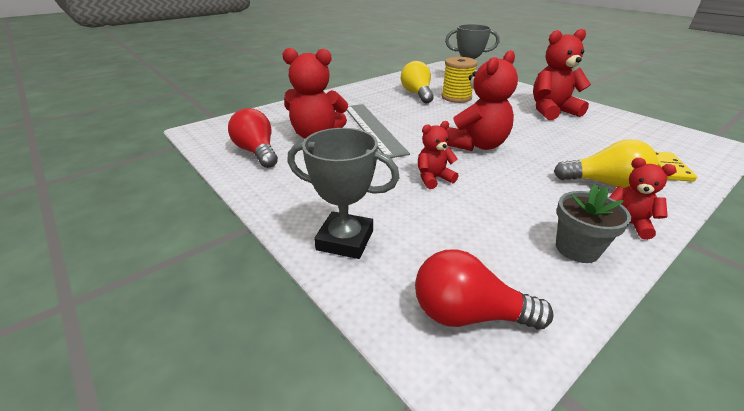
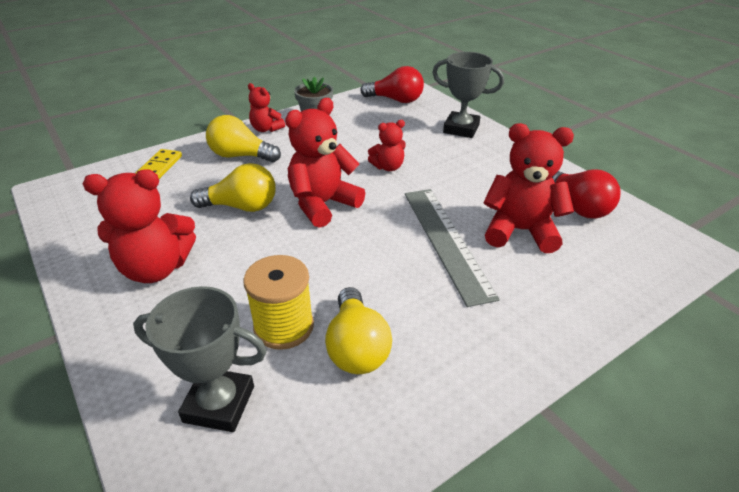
camera: 175 degrees left, 5 degrees up
none -> yellow light bulb [190,163,276,212]

